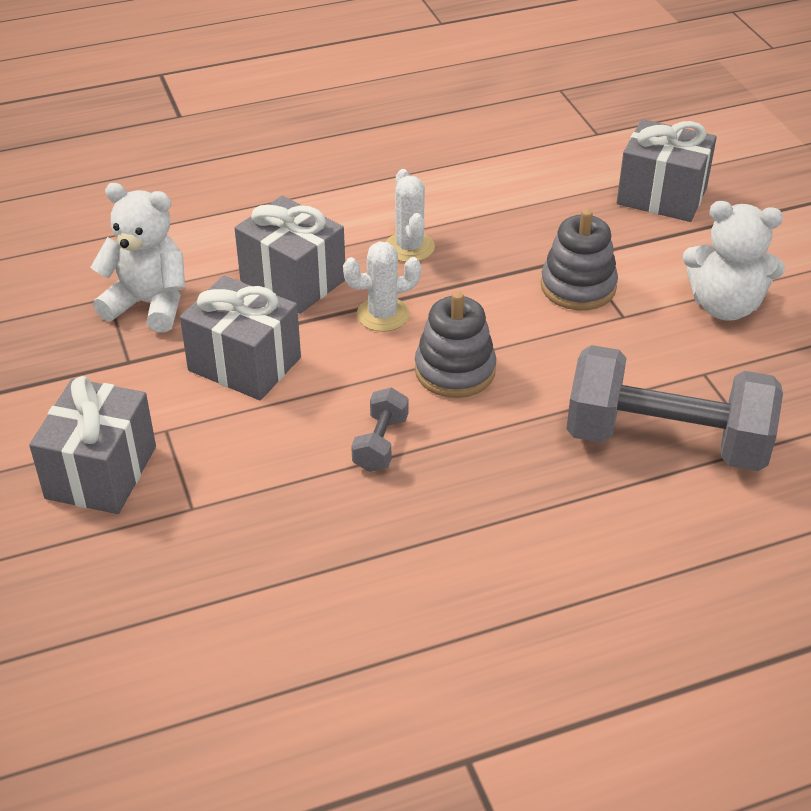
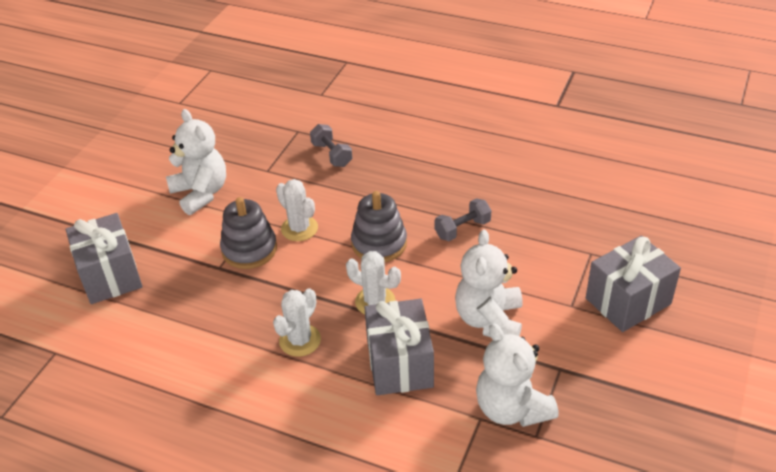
camera: 135 degrees left, 0 degrees up
grey gift [180,276,301,400] -> white teddy bear [455,230,523,337]
grey dumbbell [566,345,783,471] -> grey dumbbell [310,124,352,167], size x0.43
none -> white cactus [276,179,318,241]

